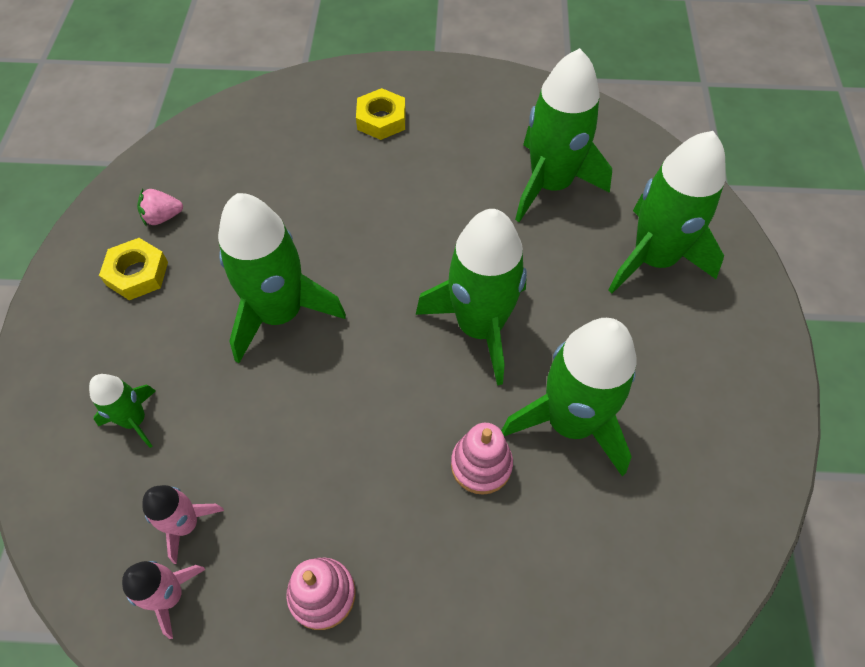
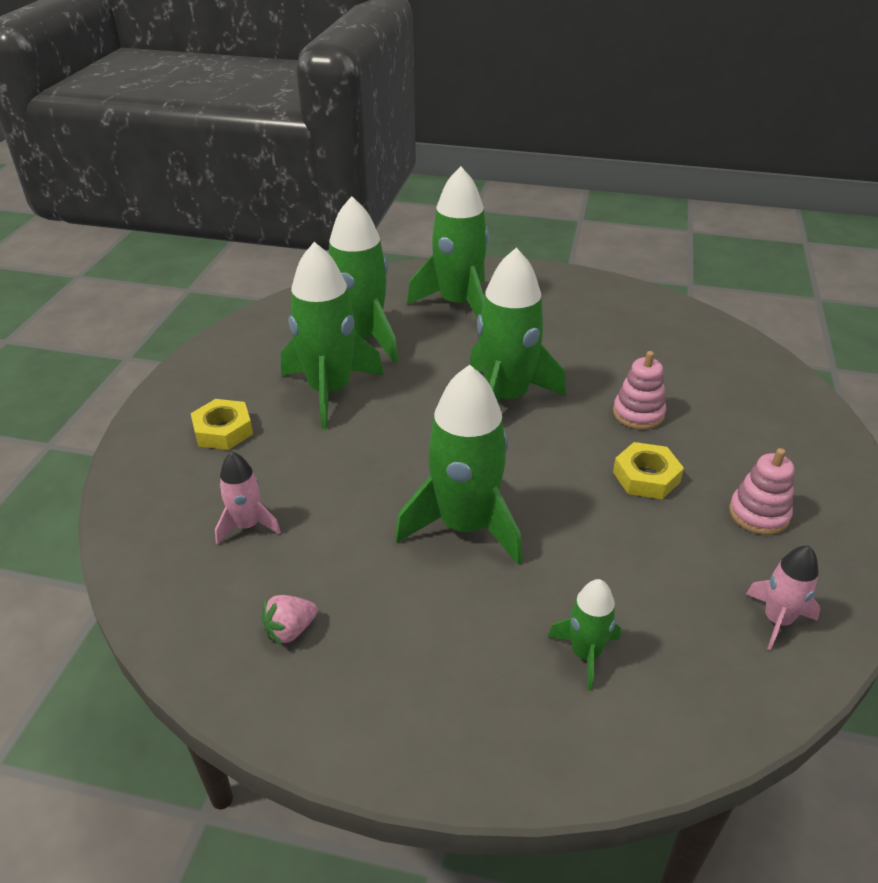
camera: 80 degrees left, 20 degrees down
yellow nut [99,238,168,300] -> yellow nut moved to [613,442,684,499]
pink strawberry [137,189,183,226] -> pink strawberry turned 60 degrees clockwise [261,595,318,646]
pink rocket [142,485,224,564] -> pink rocket moved to [215,452,281,545]
green rocket [501,318,637,476] -> green rocket moved to [281,242,384,429]

